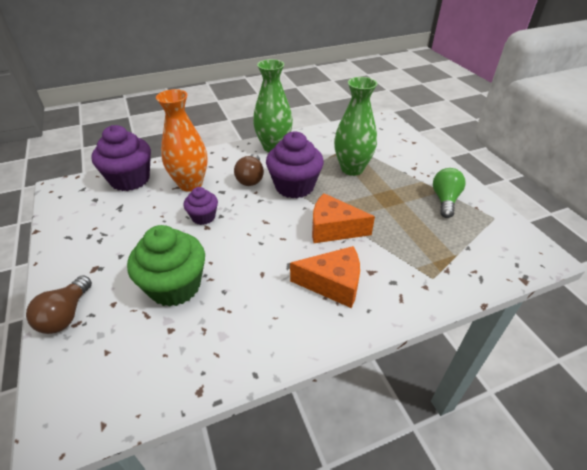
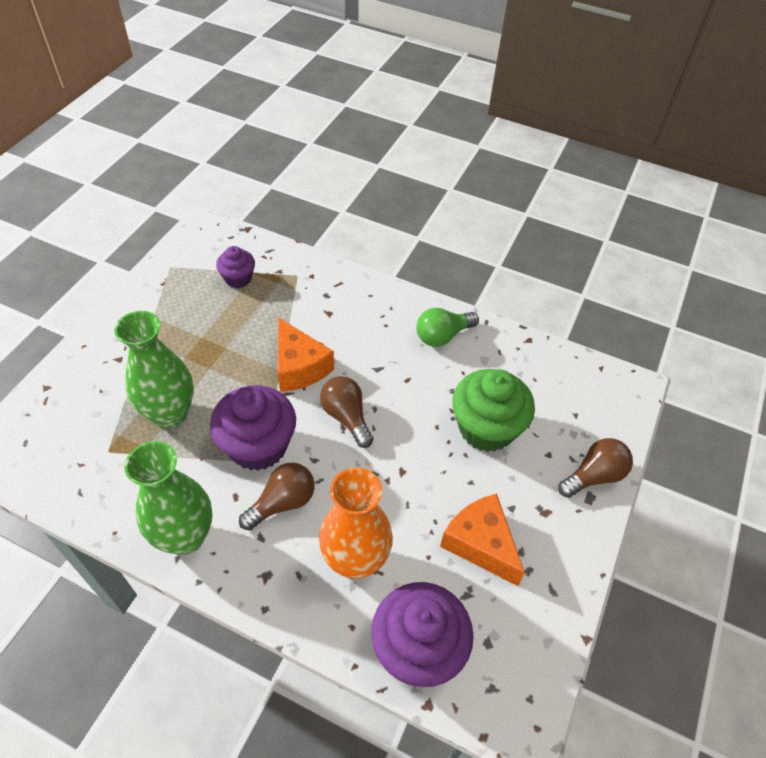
camera: 135 degrees left, 10 degrees up
purple cupcake [184,187,218,225] -> purple cupcake moved to [216,246,255,288]
orange cheese [290,246,360,308] -> orange cheese moved to [440,494,525,586]
green light bulb [433,168,466,218] -> green light bulb moved to [416,308,479,347]
none -> brown light bulb [320,376,373,448]

